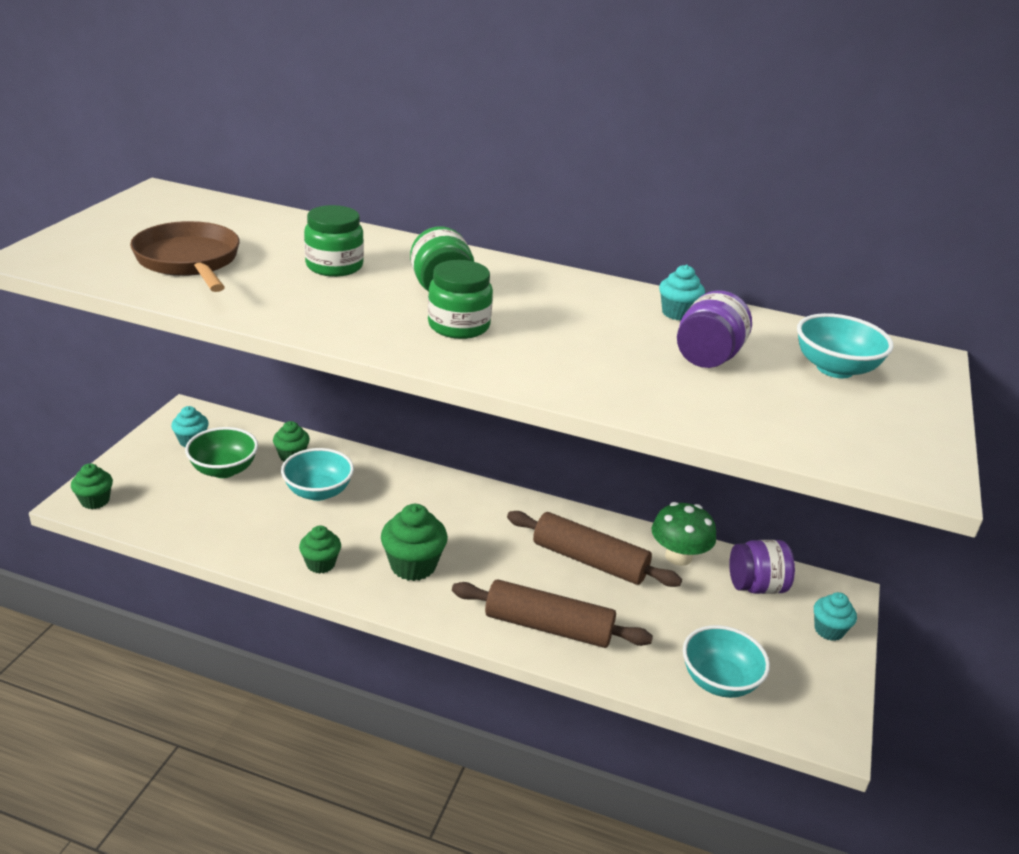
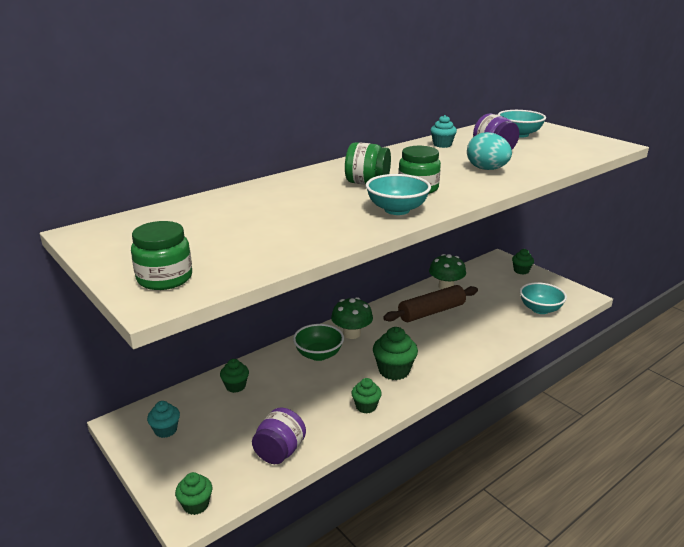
camera: 55 degrees left, 5 degrees down
brown pan [130,221,240,292] -> none
green bowl [185,427,258,478] -> green bowl moved to [293,324,344,361]
turquoise bowl [281,448,354,501] -> turquoise bowl moved to [366,174,431,215]
green jar [304,205,364,277] -> green jar moved to [131,221,192,290]
brown rolling pin [452,579,653,648] -> none
purple jar [729,540,795,594] -> purple jar moved to [252,407,306,464]
turquoise cupcake [814,592,857,641] -> green cupcake [512,249,534,275]
none -> green mushroom [331,297,373,339]
none -> turquoise egg [467,132,512,170]

